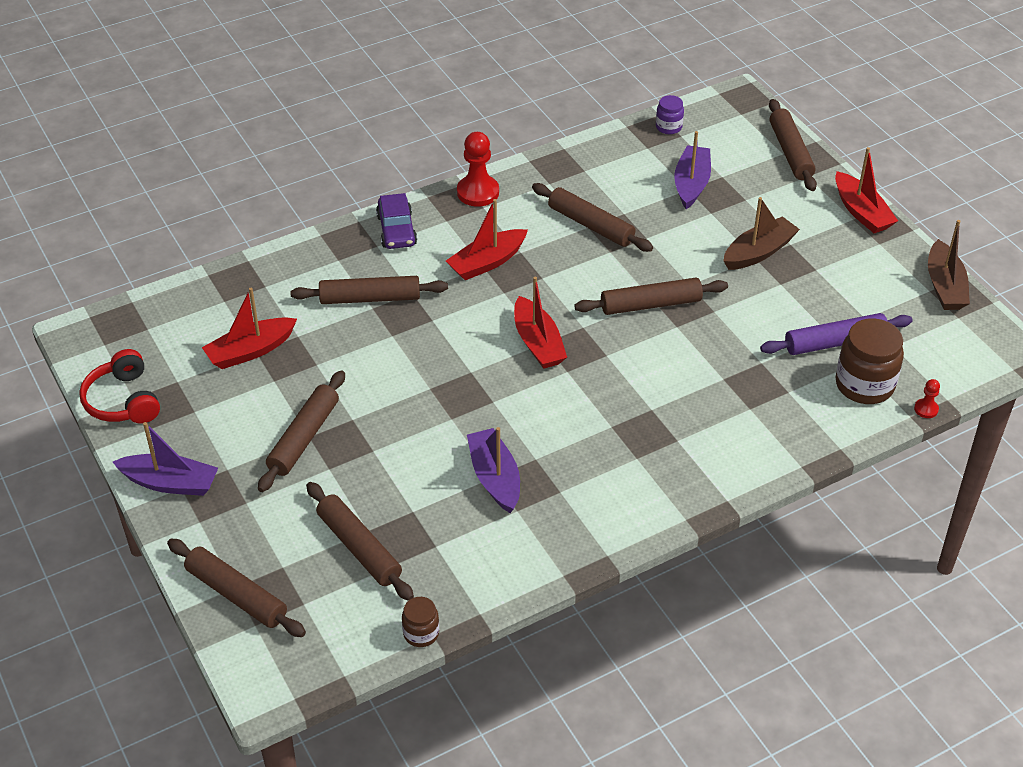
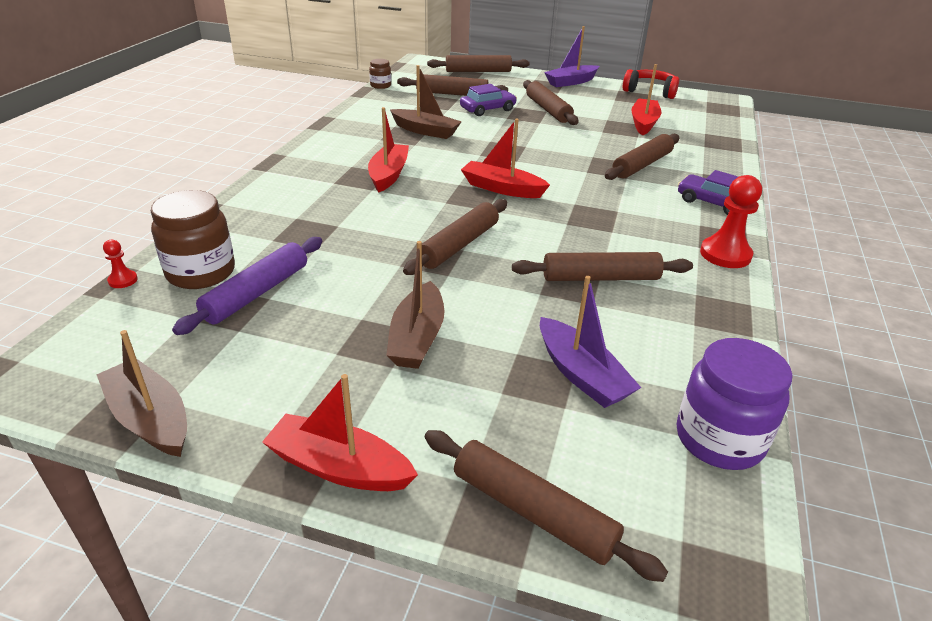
camera: 135 degrees right, 10 degrees down
red boat [446,199,528,280] -> red boat moved to [368,107,409,192]
purple boat [467,427,520,513] -> brown boat [390,65,462,139]
purple jar [656,95,684,134] -> purple jar [677,338,793,470], size x1.89
none -> purple car [460,84,517,116]

